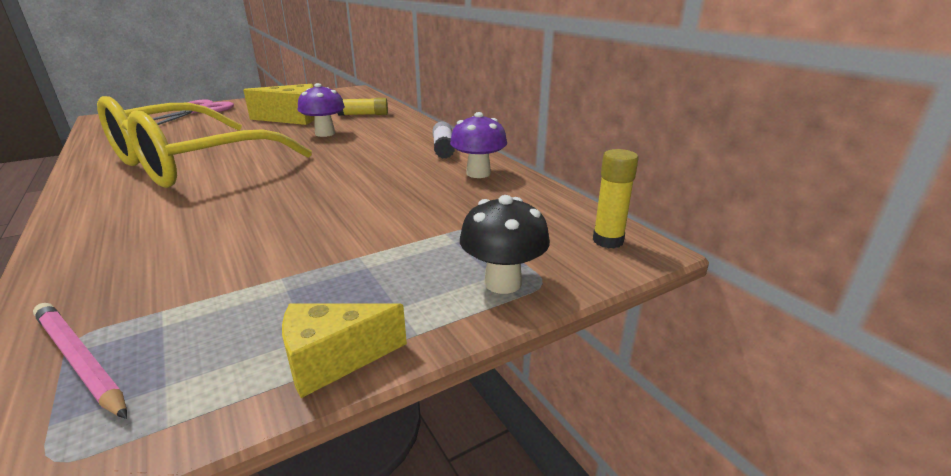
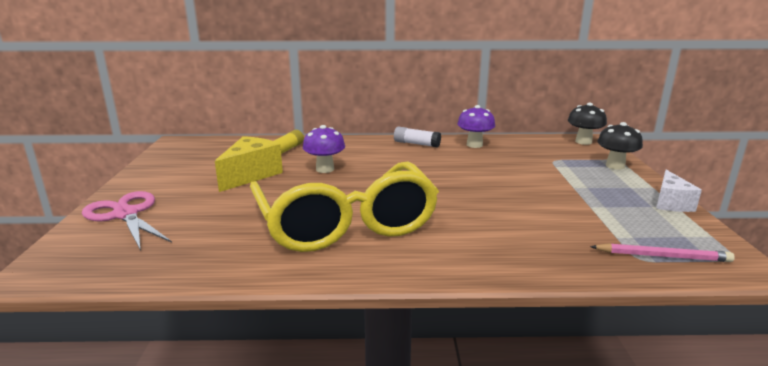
camera: 60 degrees left, 5 degrees down
pink pencil [33,303,127,419] -> pink pencil turned 150 degrees counterclockwise [590,243,735,262]
yellow cheese [282,303,407,398] -> white cheese [656,170,702,212]
yellow glue stick [593,149,639,249] -> black mushroom [568,103,607,145]

